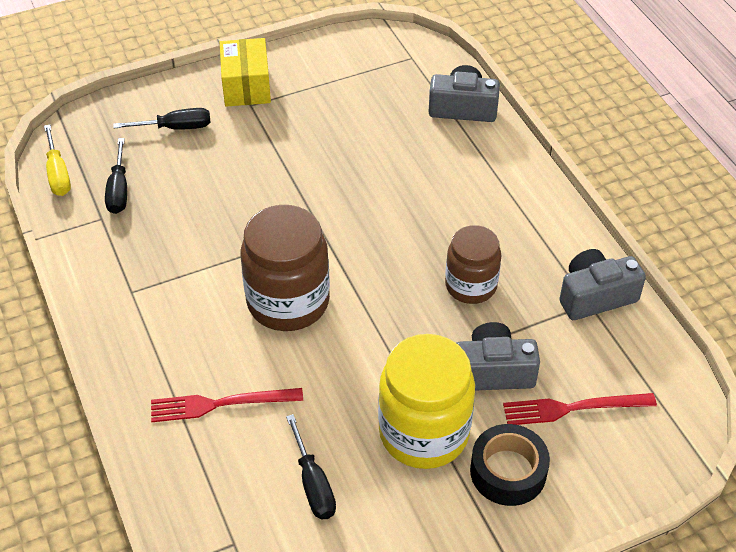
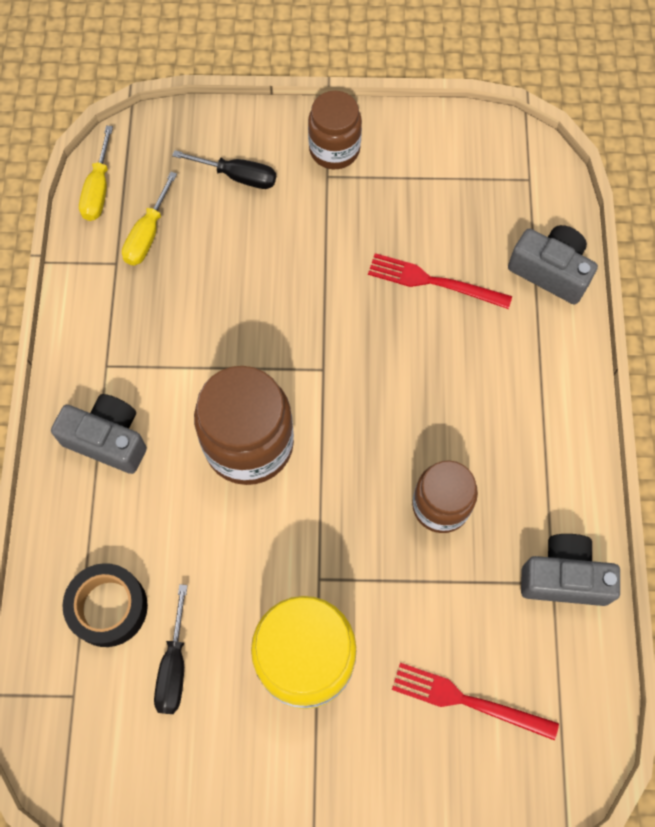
camera: 25 degrees right, 20 degrees up
black screwdriver [105,138,127,214] -> yellow screwdriver [122,172,177,265]
red fork [151,388,303,422] -> red fork moved to [368,253,512,309]
yellow box [220,38,271,107] -> brown jar [308,91,362,169]
grey camera [457,322,540,391] -> grey camera moved to [51,394,147,474]
black tape [470,424,550,506] -> black tape moved to [62,563,148,647]

